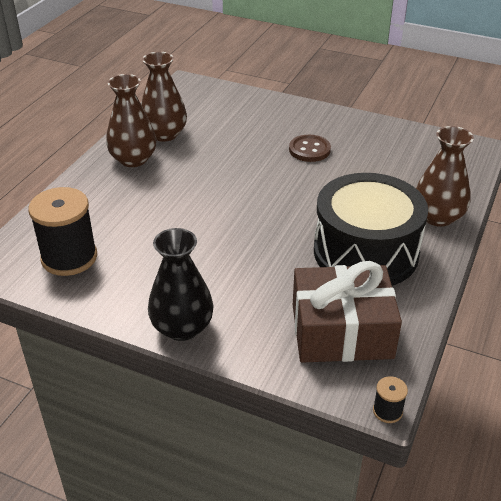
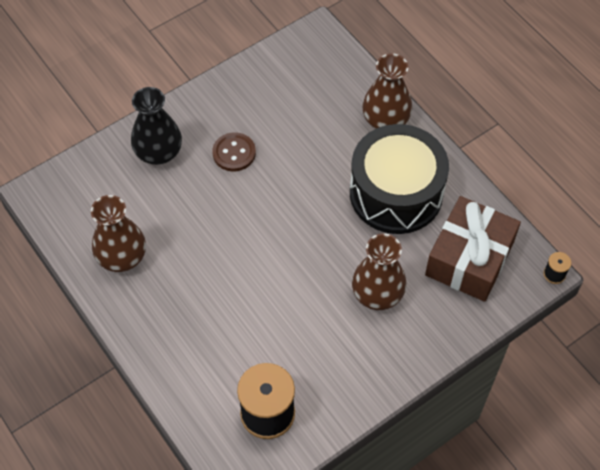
camera: 60 degrees left, 20 degrees up
brown vase [106,74,156,167] -> brown vase moved to [352,233,406,310]
black vase [148,228,214,341] -> black vase moved to [131,87,182,165]

